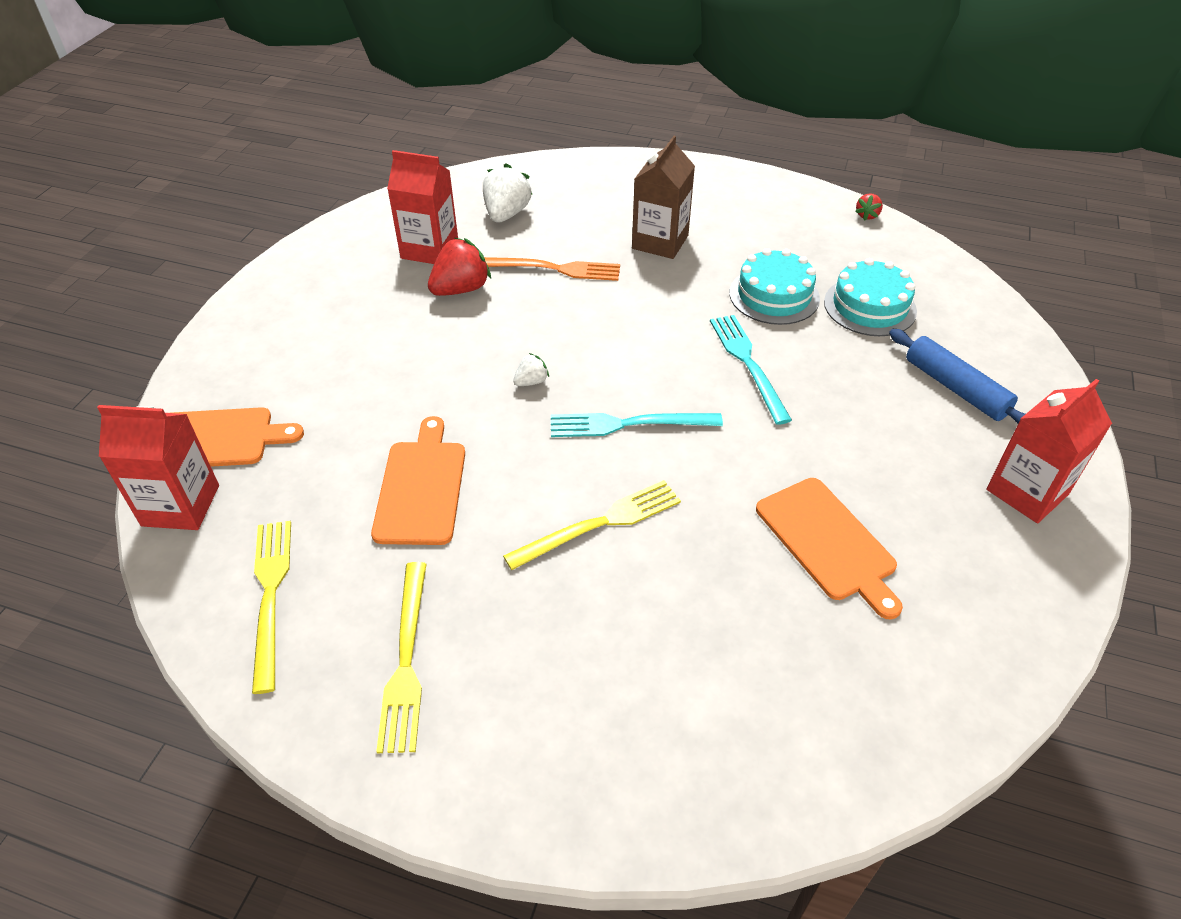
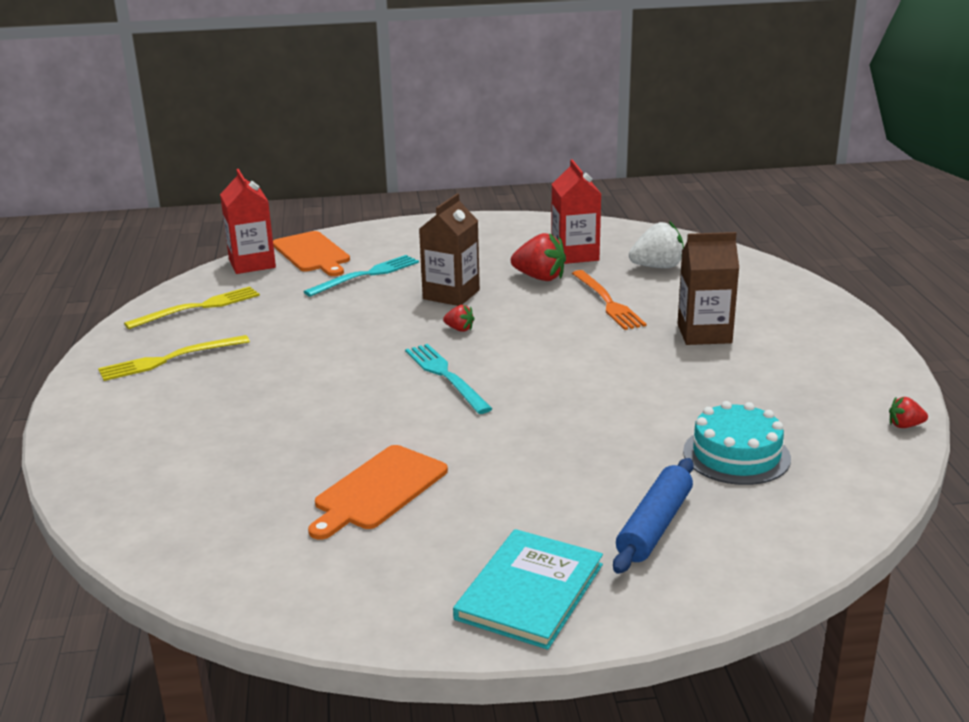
camera: 65 degrees right, 20 degrees down
orange cutting board [371,416,465,545] -> none
yellow fork [503,480,681,570] -> none
white strawberry [513,353,549,386] -> red strawberry [443,305,475,332]
turquoise fork [710,315,792,425] -> turquoise fork moved to [304,255,419,297]
turquoise cake [729,248,820,325] -> none
red carton [986,379,1112,523] -> turquoise book [453,529,603,650]
none -> brown carton [419,193,480,306]

